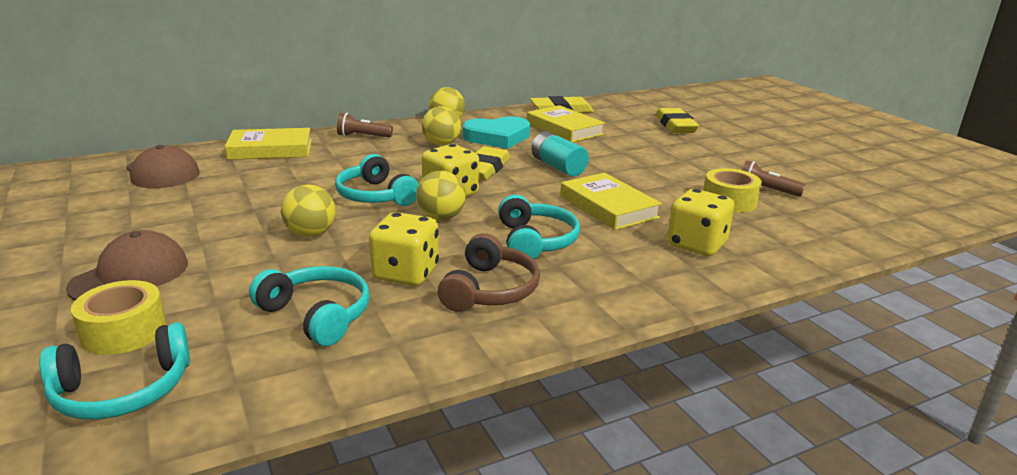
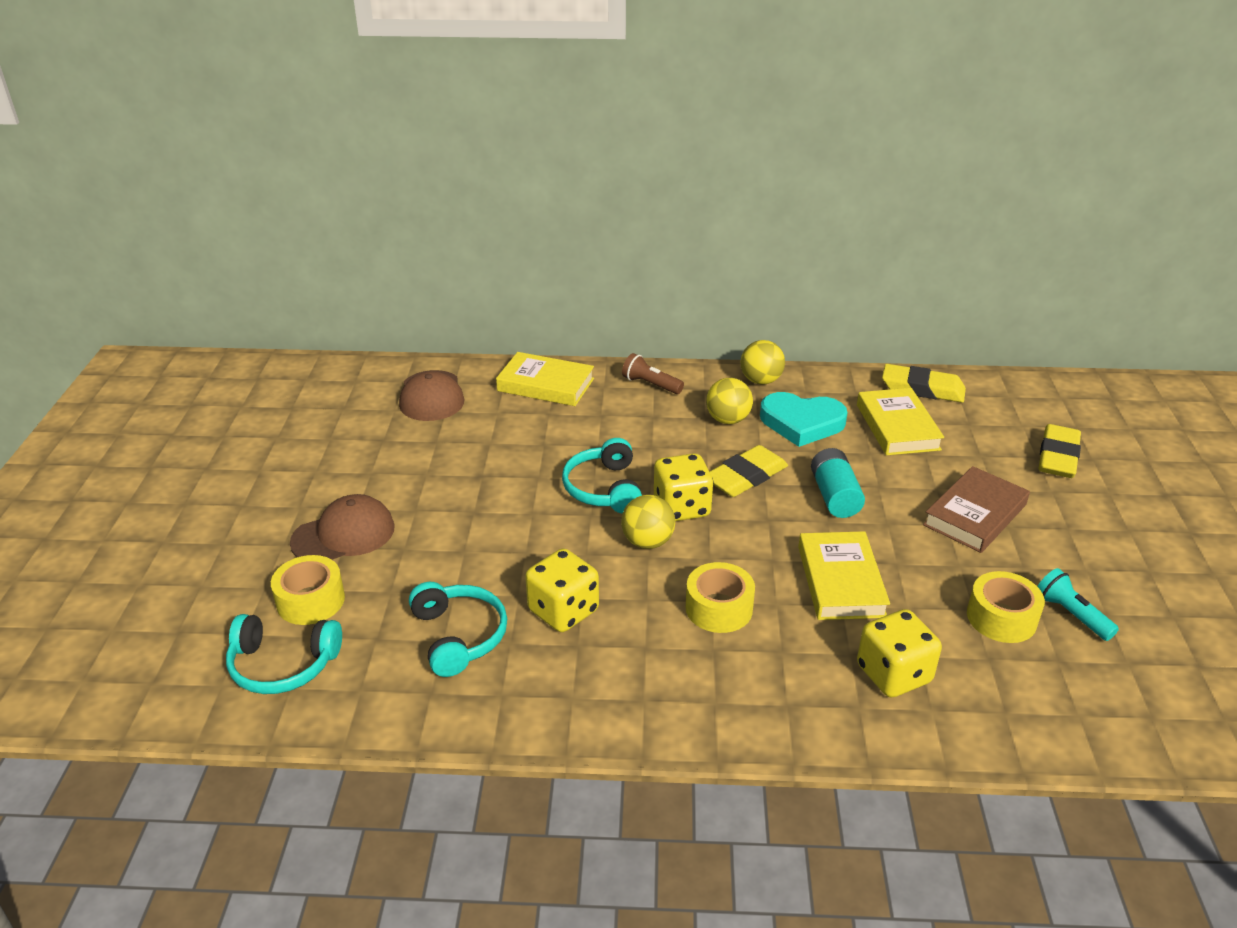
camera: 30 degrees right, 10 degrees up
yellow ball [281,185,335,237] -> none
brown headphones [438,233,540,312] -> none
turquoise headphones [498,195,580,260] -> yellow tape [686,562,755,633]
brown flashlight [742,160,806,197] -> turquoise flashlight [1037,568,1119,641]
none -> brown book [923,466,1030,553]

